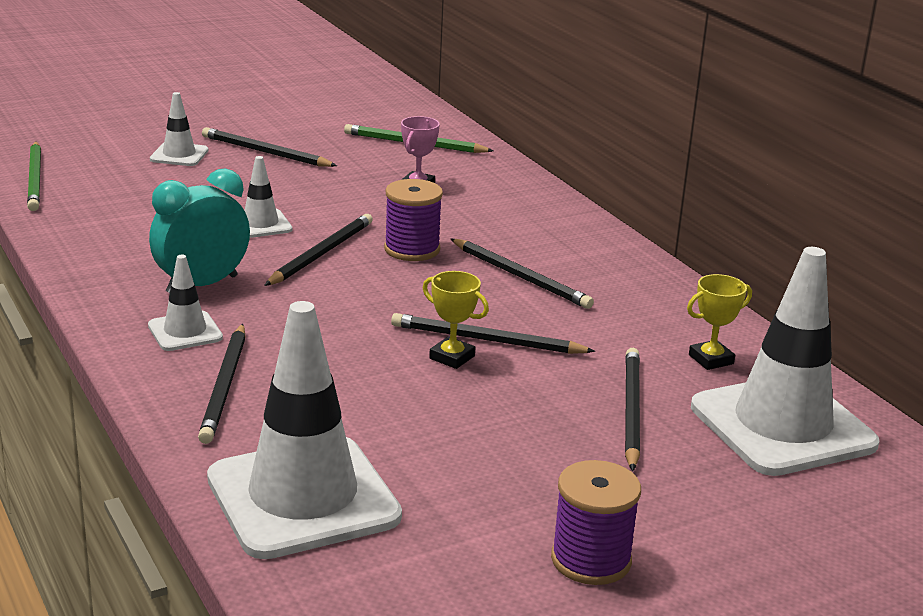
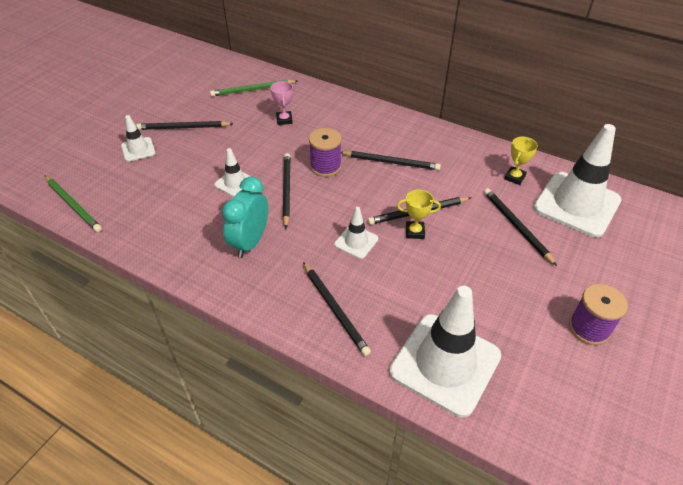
camera: 30 degrees left, 20 degrees up
white traffic cone [148,255,223,351] -> white traffic cone moved to [334,207,378,259]

